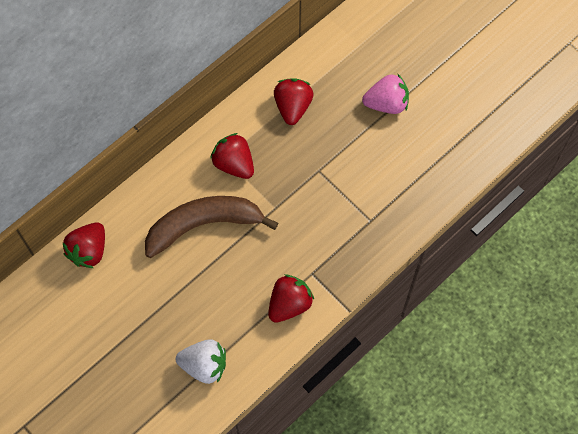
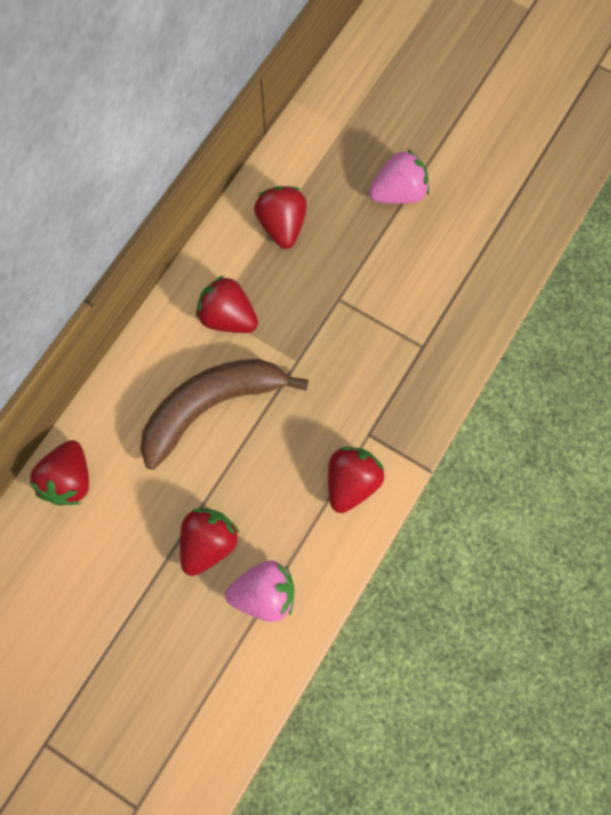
camera: 15 degrees left, 5 degrees up
white strawberry [176,339,226,384] -> pink strawberry [225,560,294,622]
none -> red strawberry [180,508,240,576]

